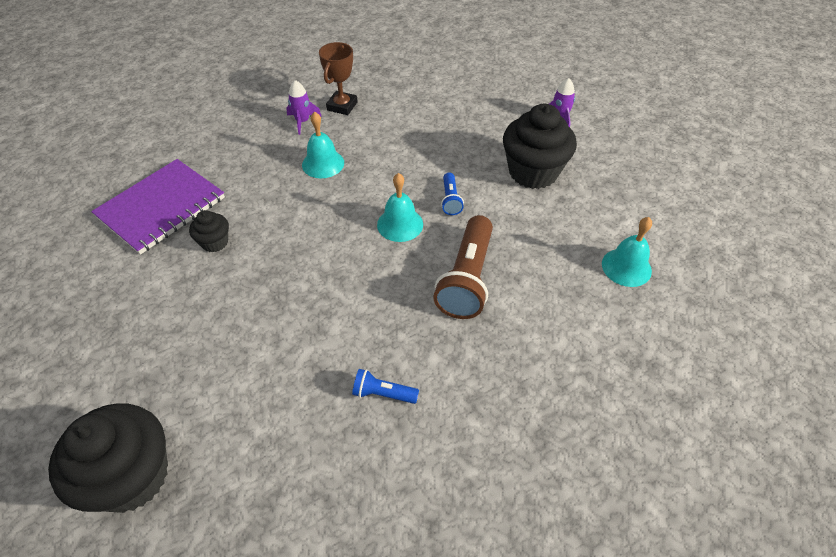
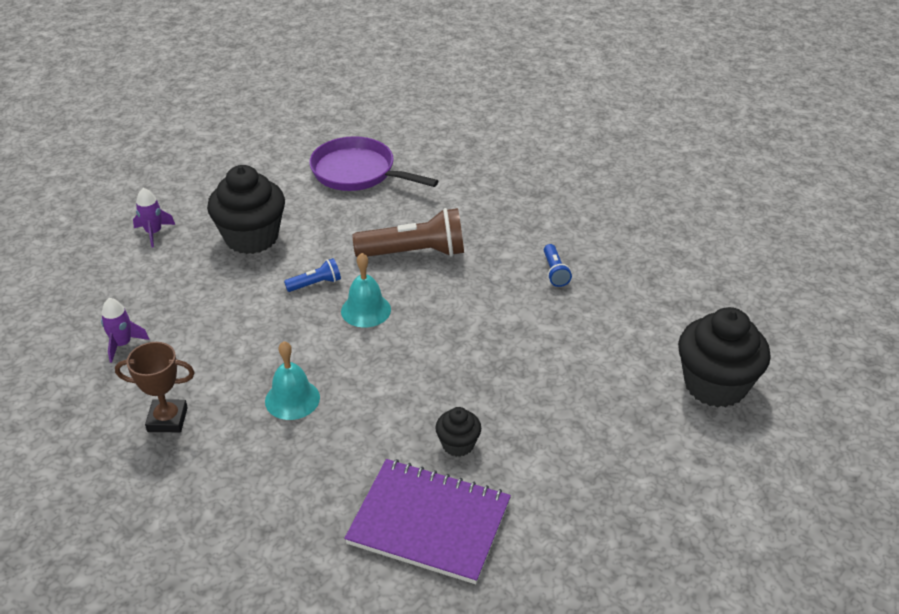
camera: 110 degrees left, 10 degrees down
purple rocket [286,80,322,135] -> purple rocket moved to [101,298,149,363]
turquoise bell [602,217,652,287] -> purple pan [309,136,438,191]

